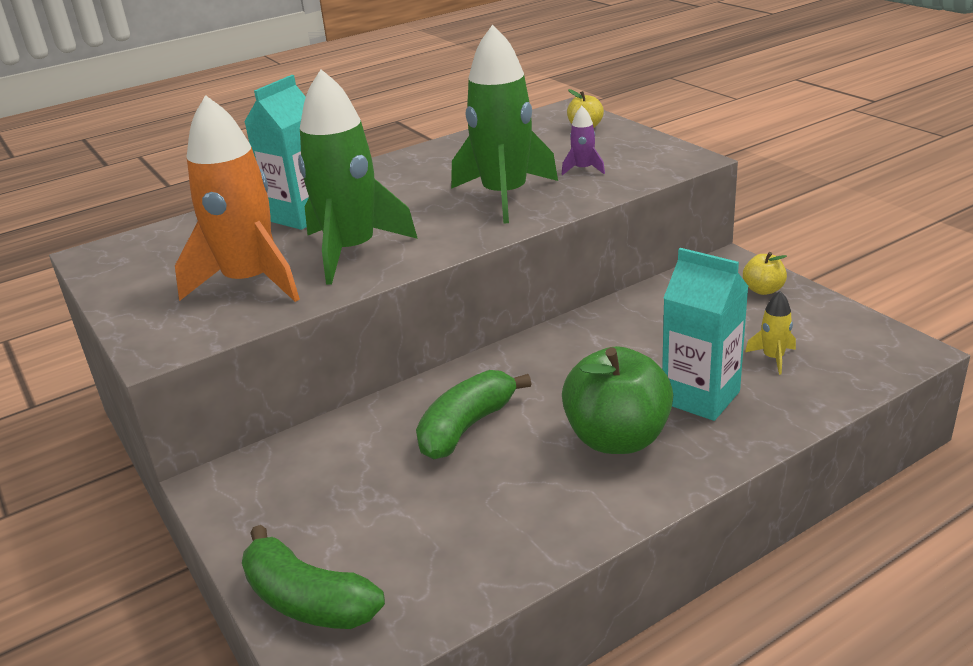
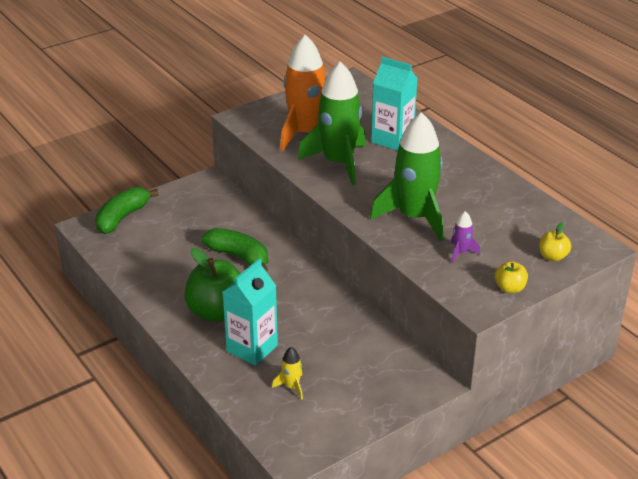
camera: 85 degrees right, 5 degrees up
yellow apple [743,252,787,295] -> yellow apple moved to [495,261,528,293]

